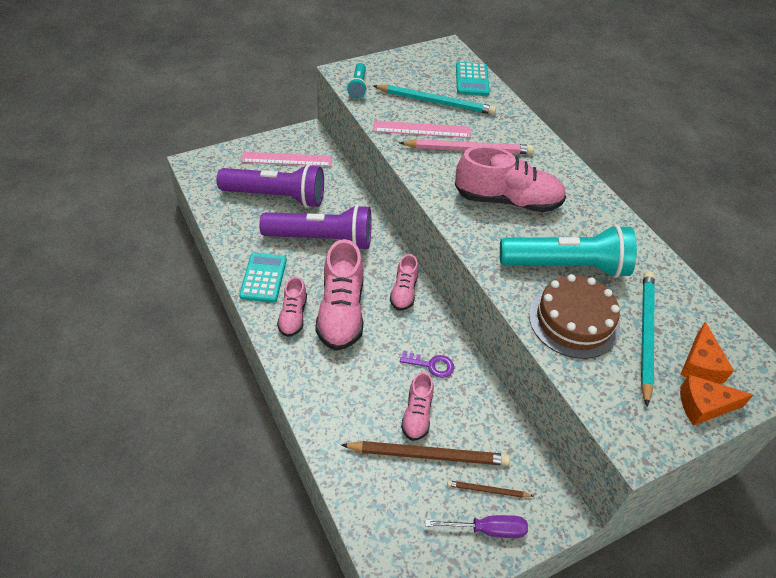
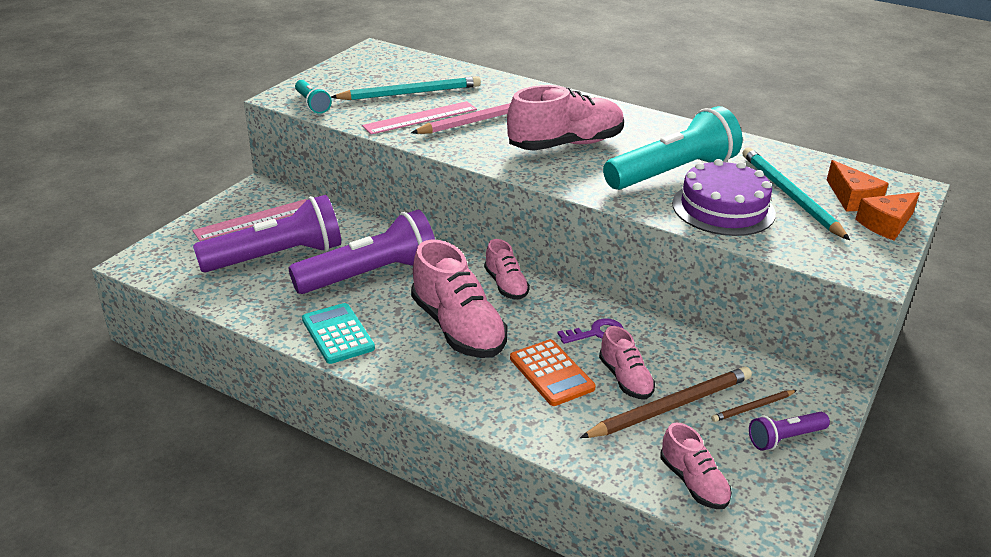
camera: 30 degrees left, 15 degrees down
pink shoe [277,276,307,337] -> pink shoe moved to [660,422,732,509]
purple screwdriver [425,515,528,538] -> purple flashlight [749,412,830,451]
turquoise calculator [456,62,490,96] -> none
brown cake [529,274,620,359] -> purple cake [672,159,776,236]
none -> orange calculator [510,339,596,406]

